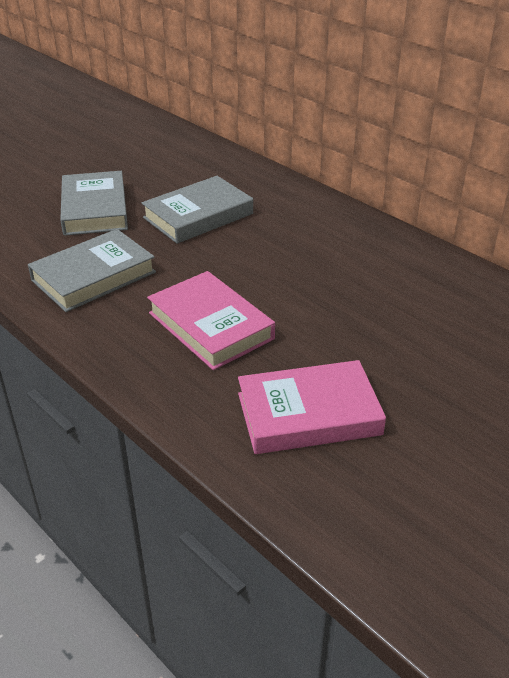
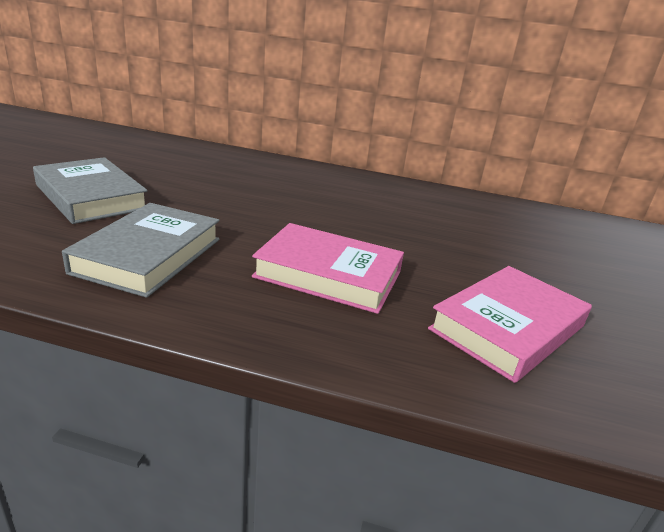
camera: 35 degrees left, 10 degrees down
grey book [142,176,253,244] -> none

